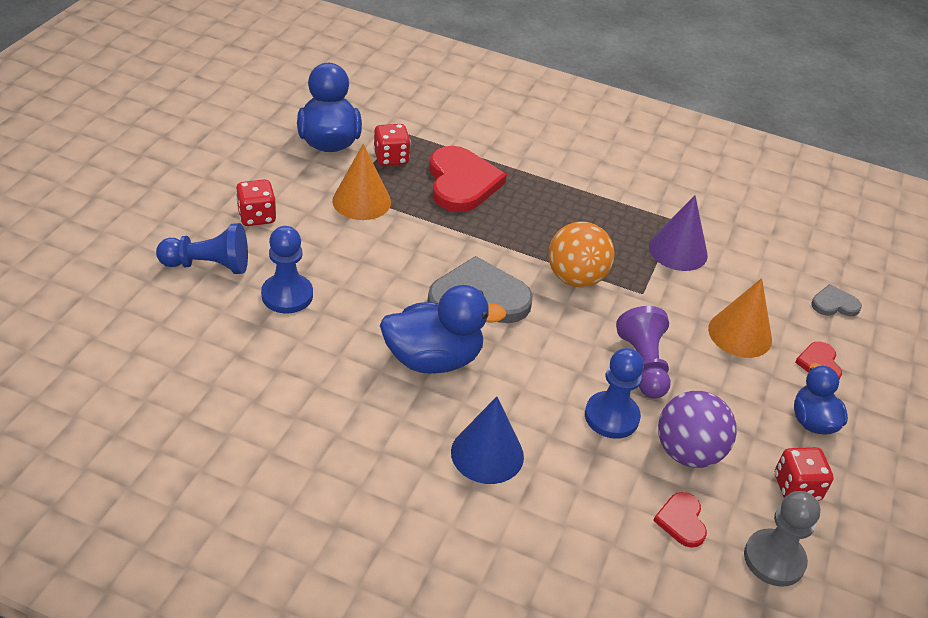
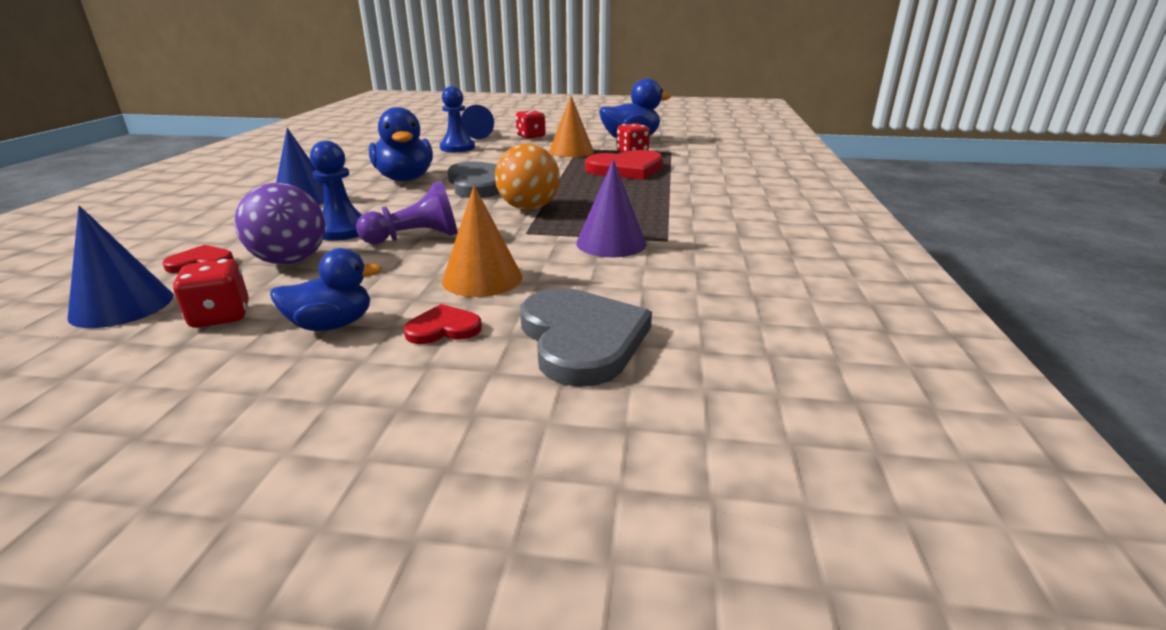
camera: 80 degrees right, 15 degrees down
grey pawn [744,491,820,587] -> blue cone [67,206,173,328]
grey heart [811,284,862,316] -> grey heart [520,288,652,387], size x2.04

